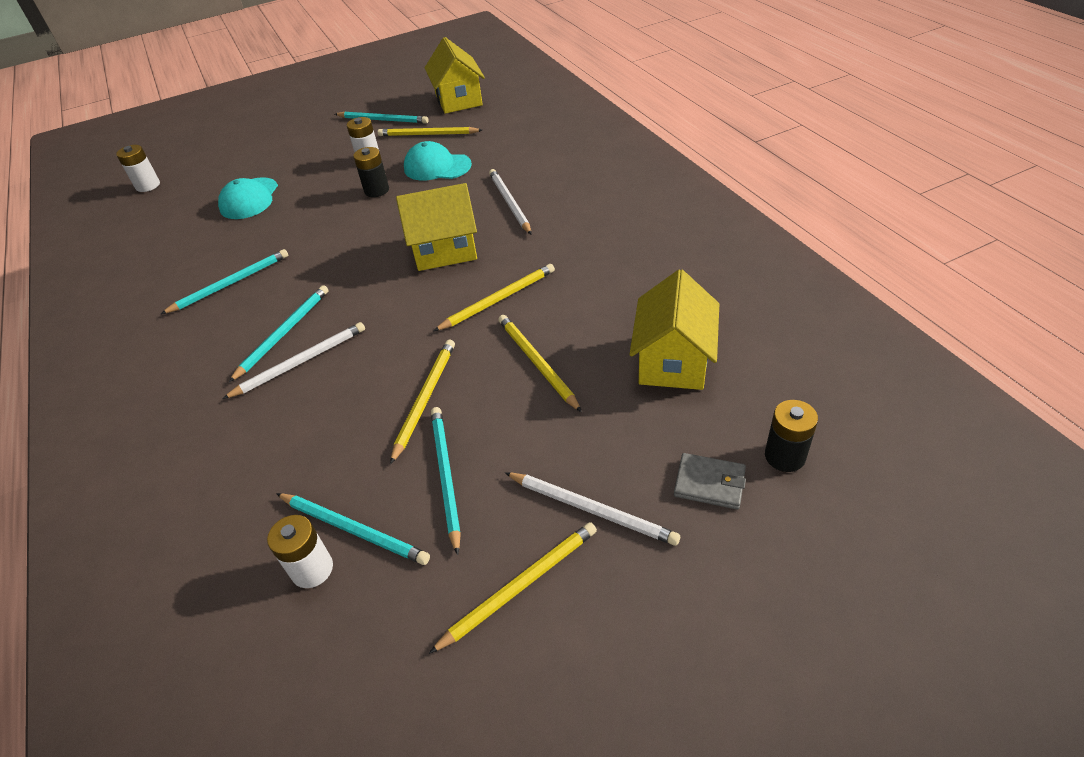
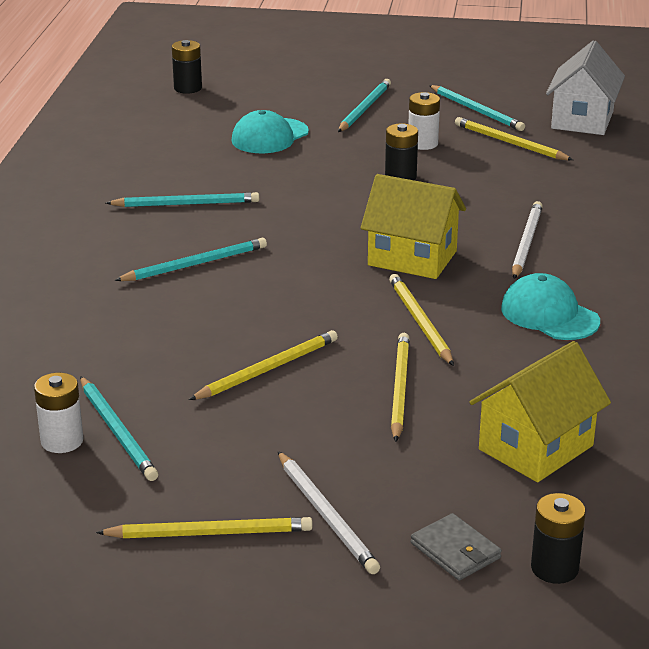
camera: 30 degrees right, 15 degrees down
white battery [116,145,160,192] -> black battery [172,40,202,94]
white pencil [222,322,365,399] -> none
turquoise cap [404,141,472,181] -> turquoise cap moved to [501,273,600,340]
yellow house [425,37,485,114] -> white house [546,40,625,135]
turquoise pencil [431,407,461,555] -> turquoise pencil moved to [338,79,391,132]
yellow pencil [434,264,555,331] -> yellow pencil turned 105 degrees counterclockwise [389,274,454,366]

